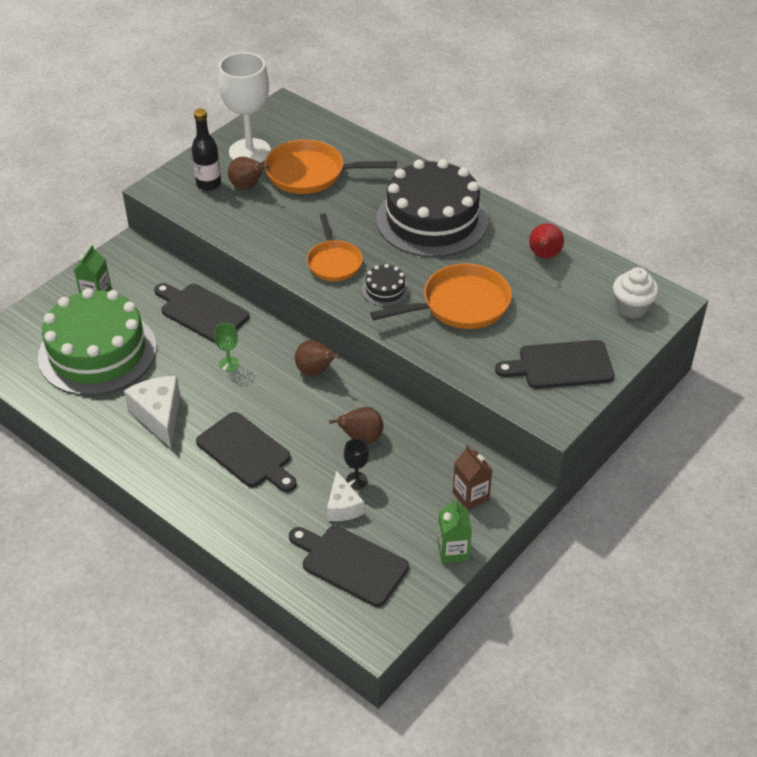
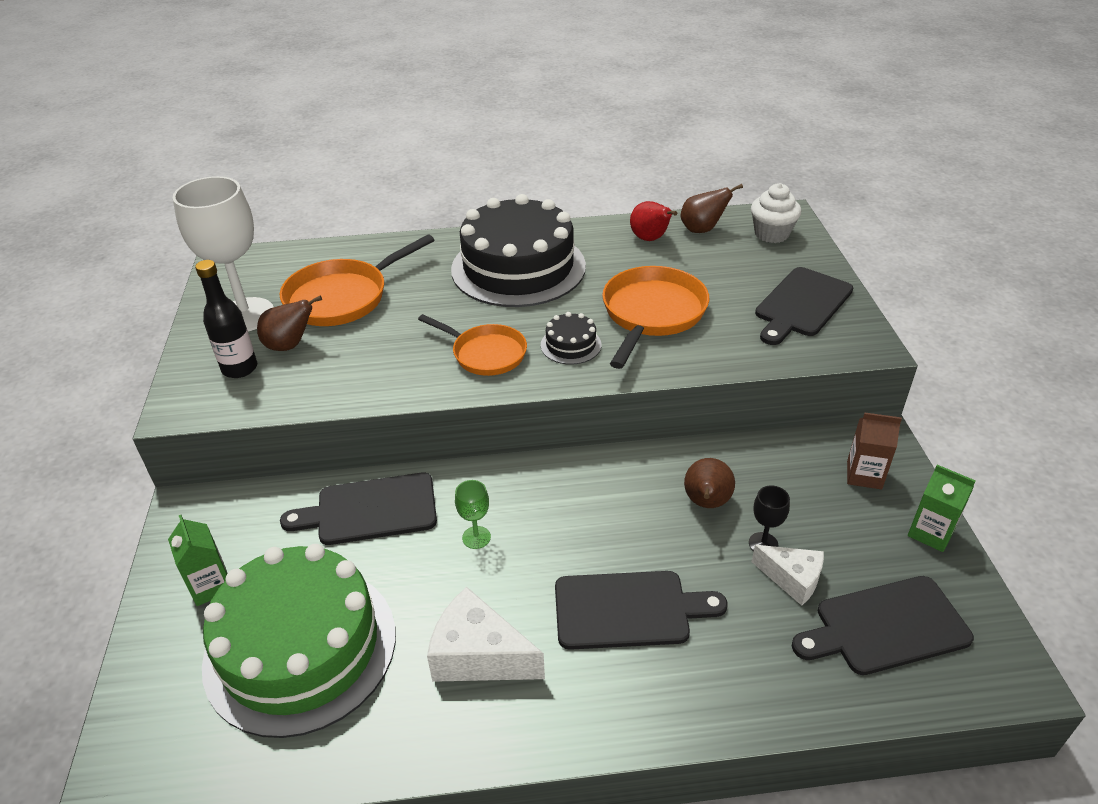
camera: 45 degrees left, 5 degrees down
brown pear [295,340,341,376] -> brown pear moved to [680,184,743,233]

